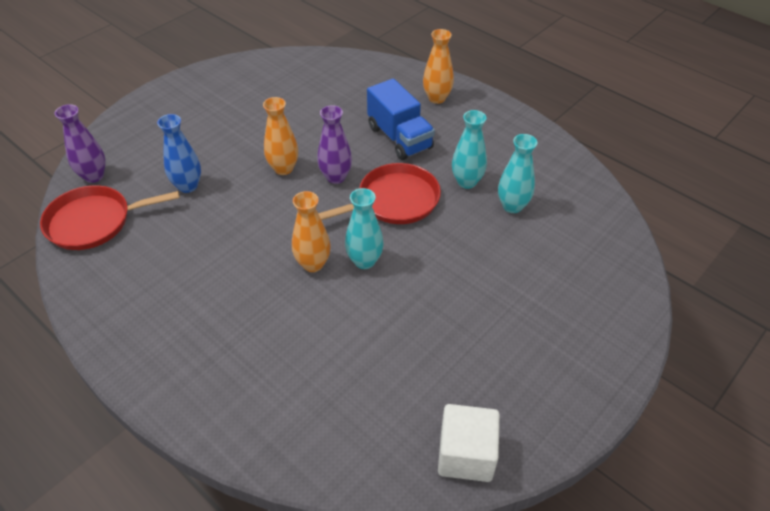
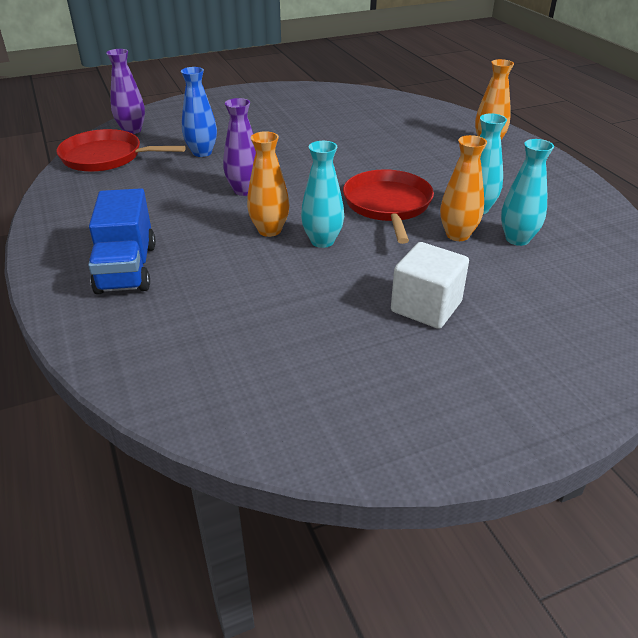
camera: 25 degrees right, 10 degrees down
orange vase [263,97,298,175] -> orange vase moved to [440,135,487,241]
purple vase [317,105,352,184] -> purple vase moved to [223,98,256,196]
red pan [318,163,441,224] -> red pan turned 90 degrees counterclockwise [343,169,434,244]
blue truck [367,78,435,160] -> blue truck moved to [88,188,156,294]
white cube [438,404,500,482] -> white cube moved to [391,242,469,329]

